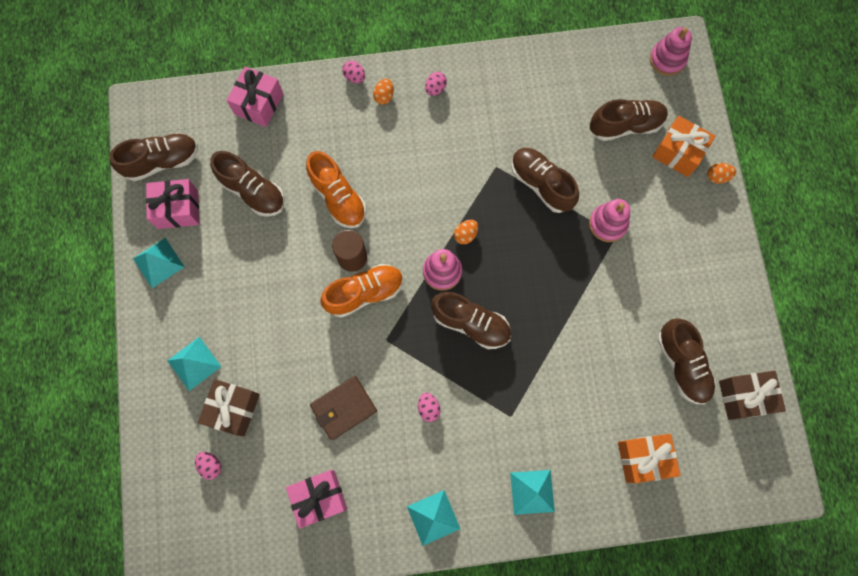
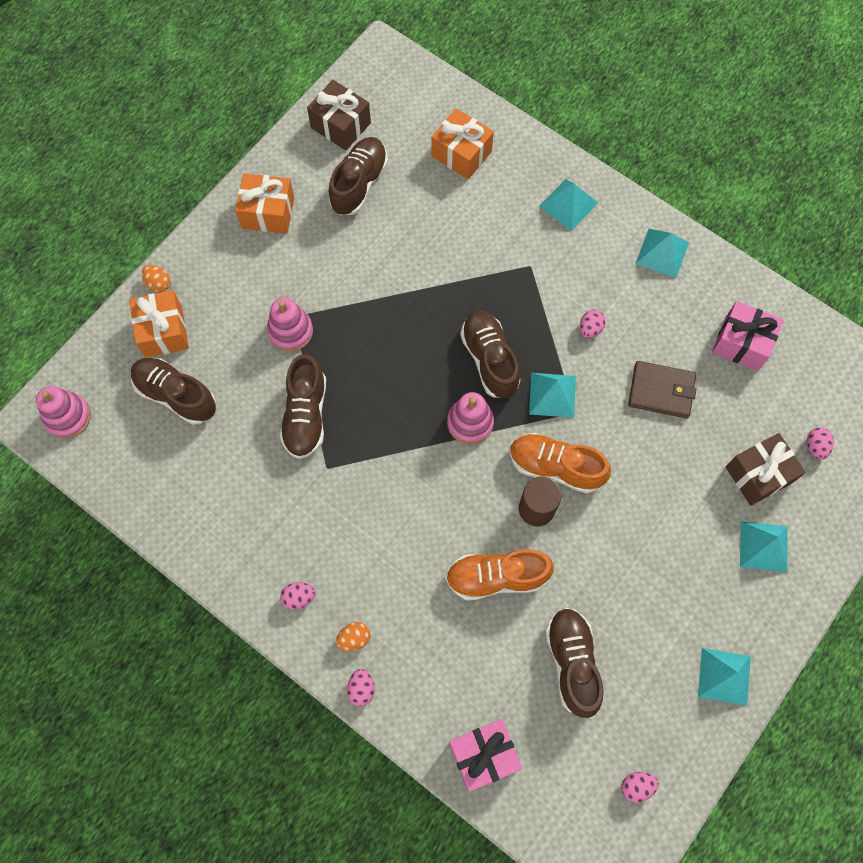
camera: 135 degrees left, 5 degrees down
brown shoe [109,133,198,181] -> pink egg [621,772,659,803]
pink gift [146,179,199,229] -> none
orange shoe [306,151,366,228] -> orange shoe turned 105 degrees counterclockwise [446,549,554,601]
orange egg [454,220,478,244] -> none
none -> orange gift [235,173,295,234]
none -> turquoise pyramid [529,373,576,418]

